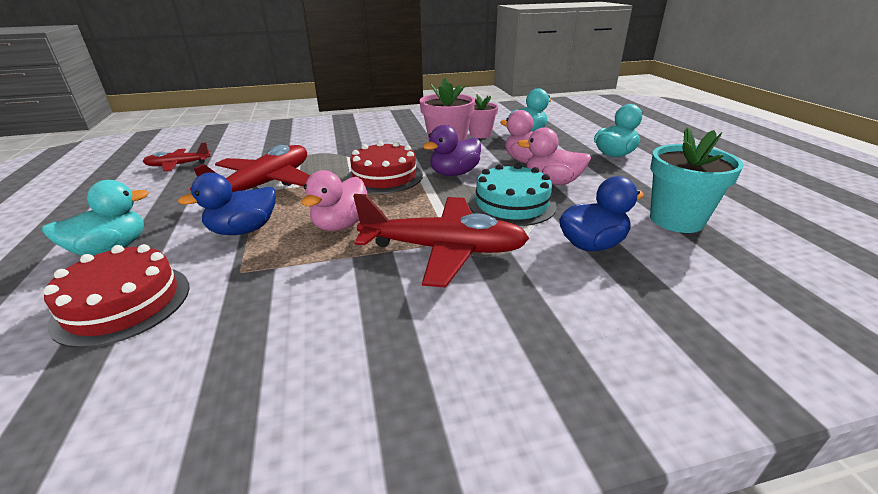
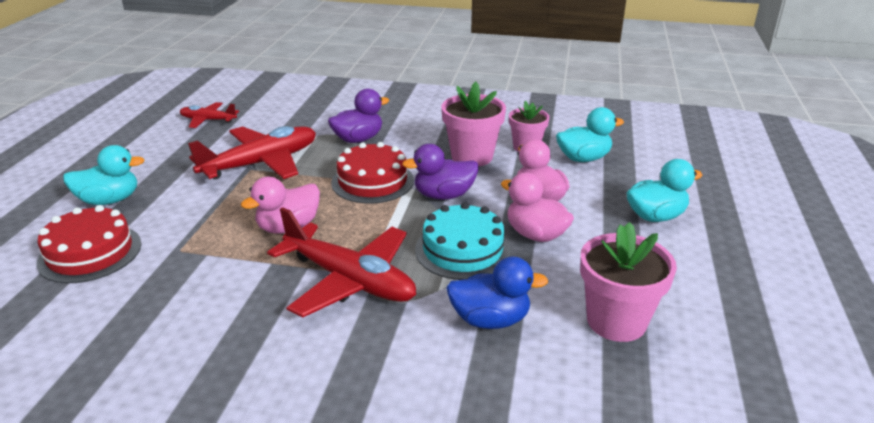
camera: 25 degrees right, 0 degrees up
blue duck [178,173,276,235] -> none
turquoise flower pot [650,127,744,233] -> pink flower pot [580,222,677,342]
none -> purple duck [328,89,389,143]

